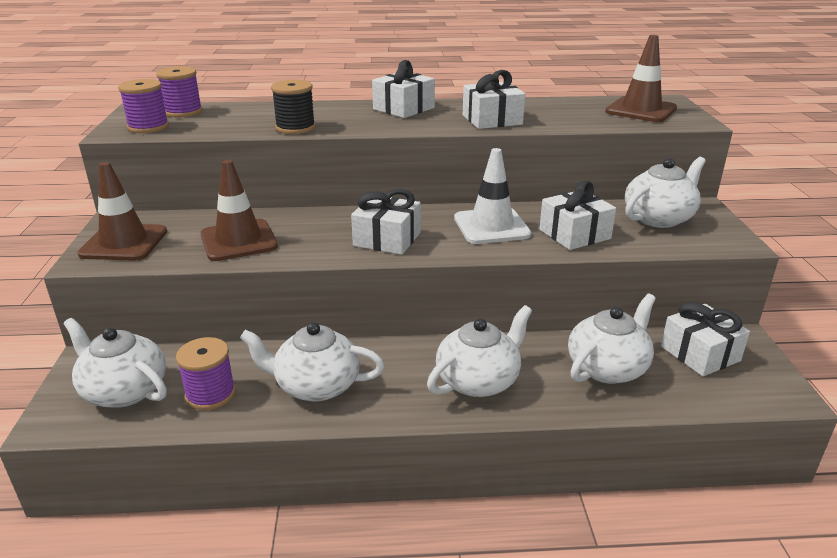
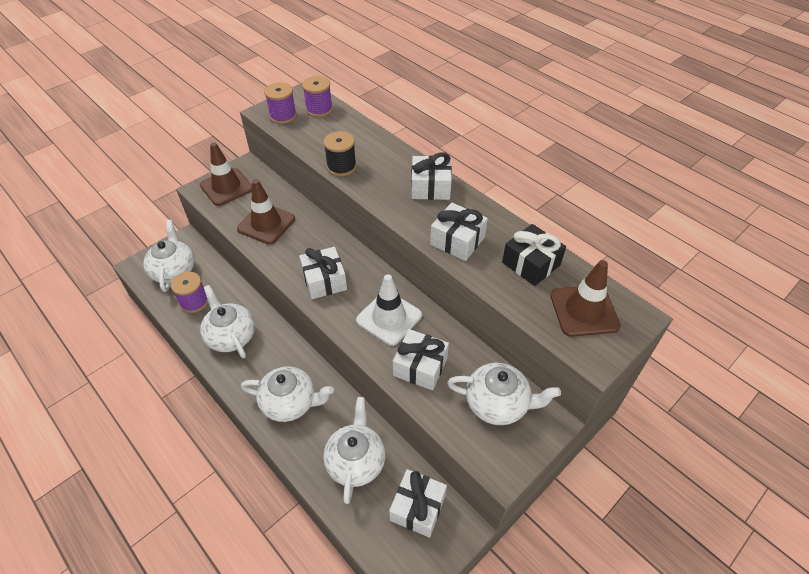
camera: 50 degrees right, 20 degrees up
white teapot [568,294,656,384] -> white teapot turned 90 degrees counterclockwise [323,397,385,504]
none -> black gift [502,224,566,286]

